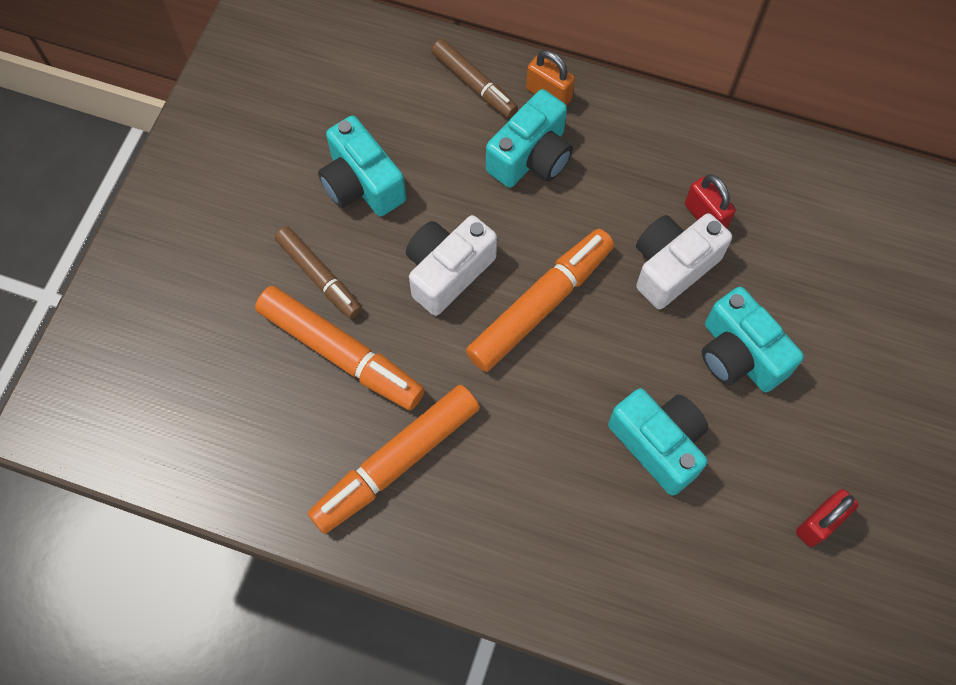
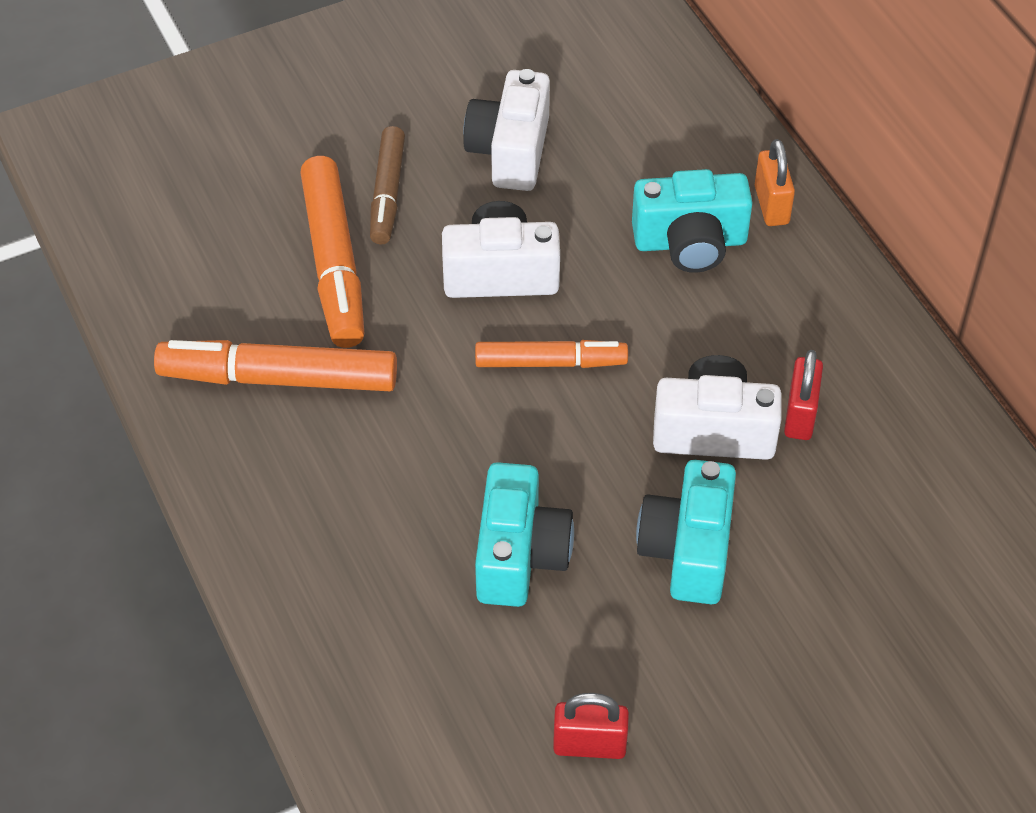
camera: 45 degrees right, 15 degrees down
turquoise camera [318,116,406,216] -> white camera [463,69,550,191]
brown marker [431,39,518,118] -> none
orange marker [466,229,614,372] -> orange marker [475,340,628,368], size x0.64

